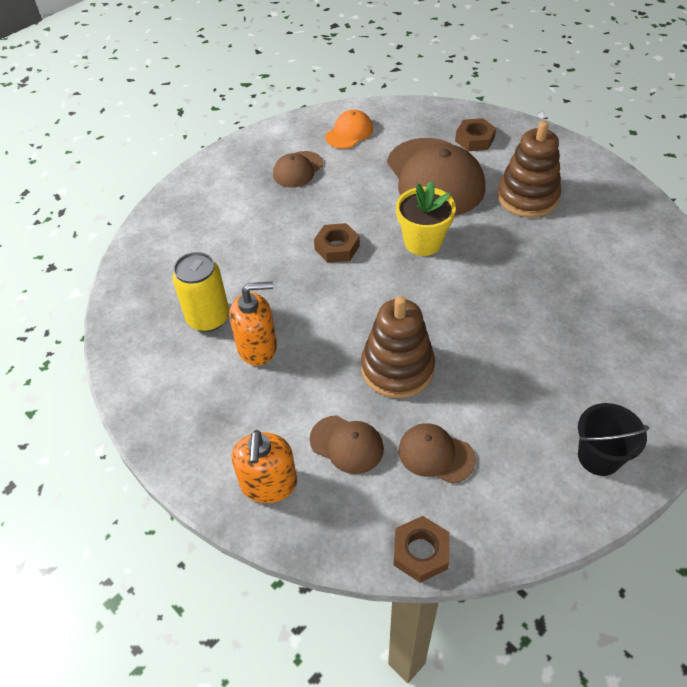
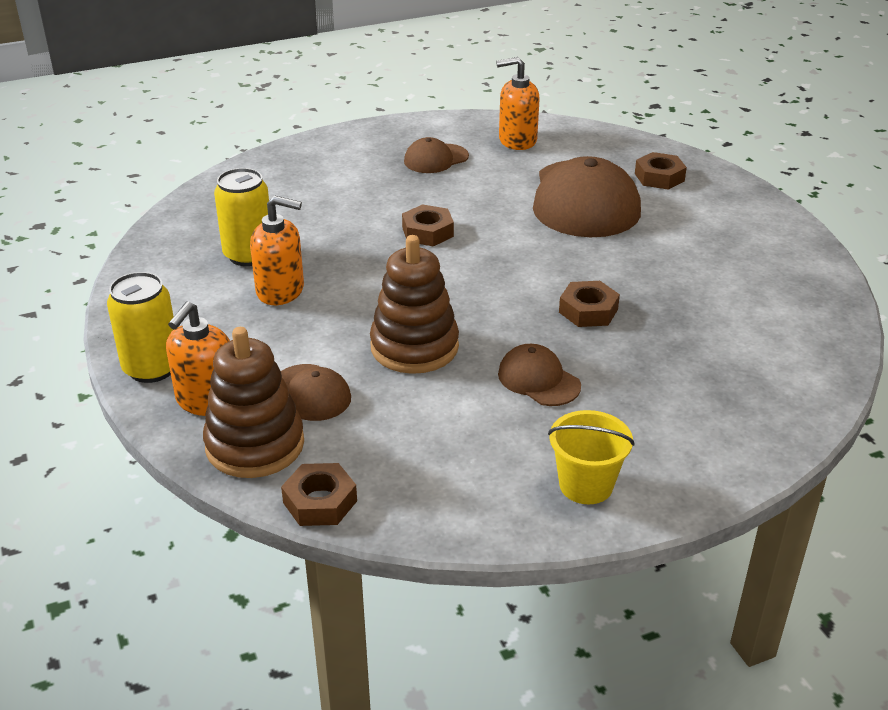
camera: 20 degrees right, 15 degrees down
orange cap [325,110,373,149] -> orange soap dispenser [496,57,540,150]
yellow flower pot [396,181,456,256] -> none
brown cap [399,423,476,484] -> brown cap moved to [498,344,581,406]
brown stacking toy [497,121,561,218] -> brown stacking toy moved to [203,327,304,478]
black bucket [578,403,650,476] -> yellow bucket [548,410,635,504]
none -> yellow can [107,272,174,383]
none -> brown nut [559,281,620,327]

